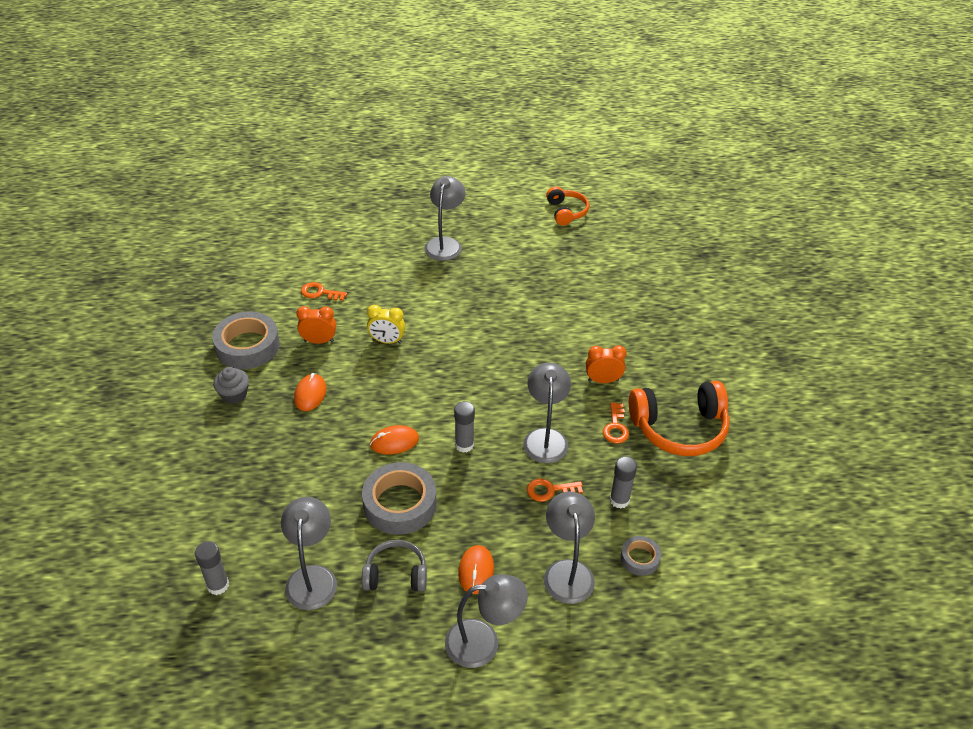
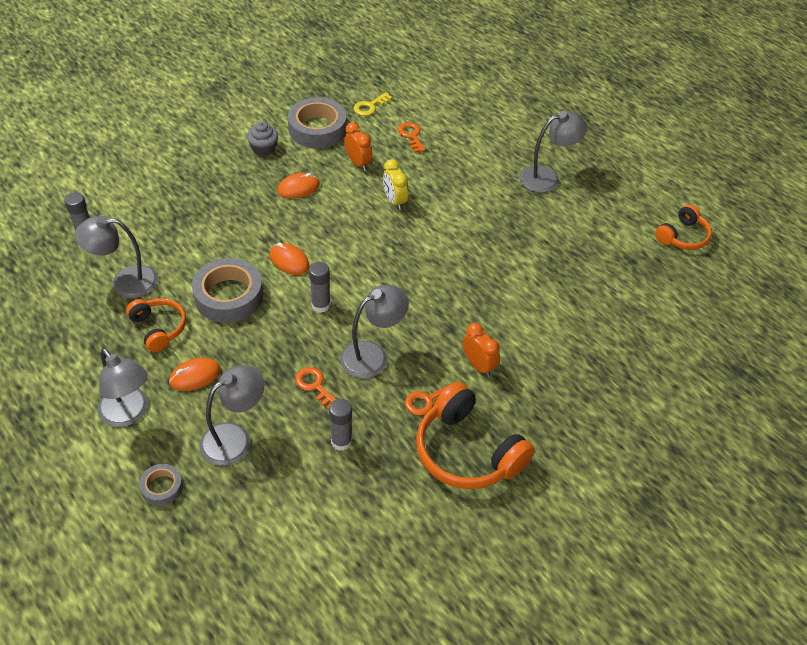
camera: 55 degrees right, 5 degrees up
grey lamp [281,497,337,610] -> grey lamp turned 150 degrees counterclockwise [75,216,158,298]
grey headphones [362,540,427,592] -> orange headphones [126,298,186,352]
grey tape [621,536,661,576] -> grey tape moved to [139,464,183,506]
none -> yellow key [354,92,392,116]

